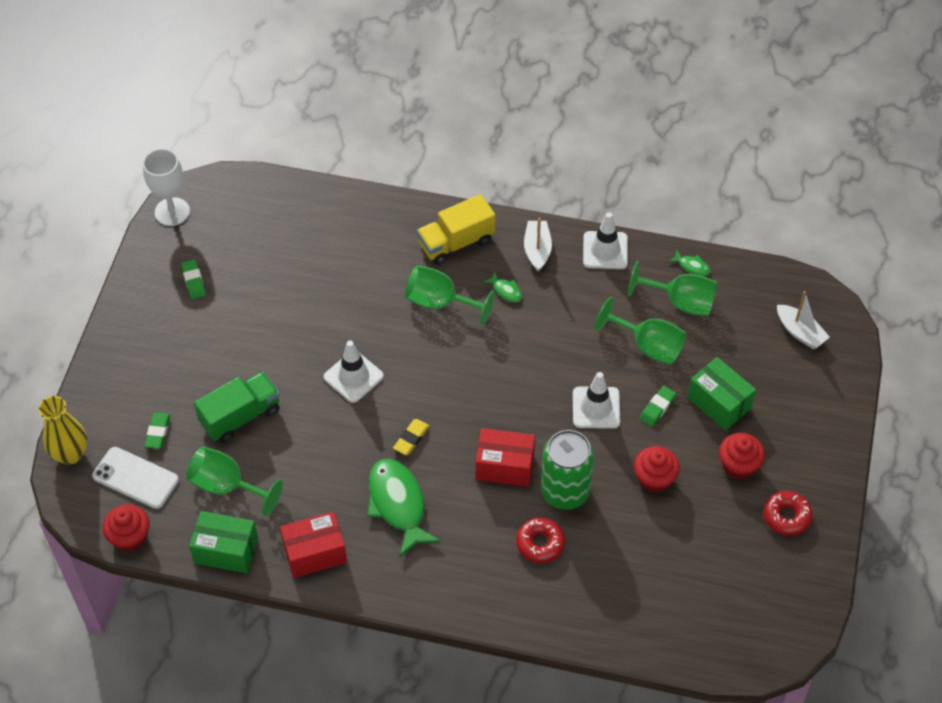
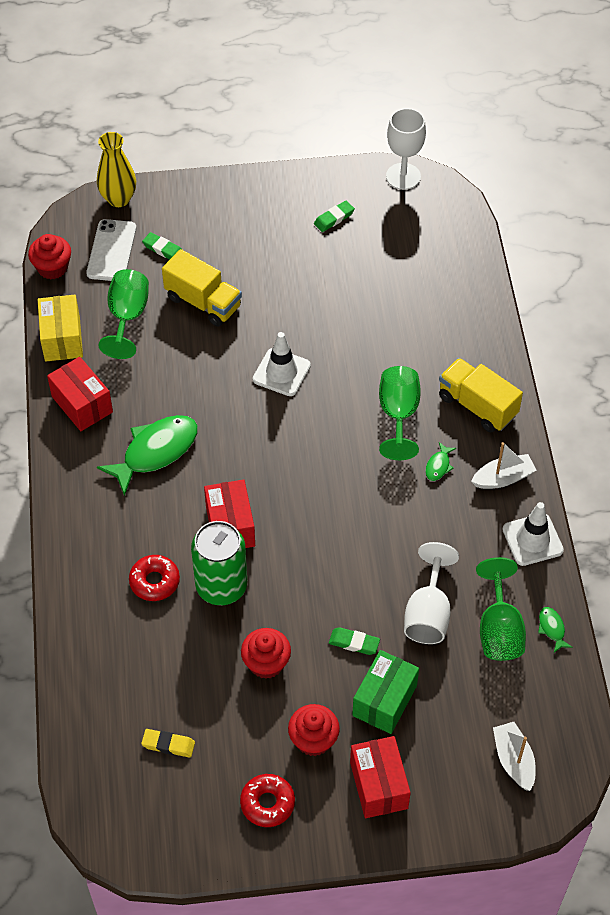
camera: 70 degrees right, 0 degrees up
green eraser [145,412,170,449] -> green eraser turned 45 degrees clockwise [142,232,182,259]
green box [189,511,258,573] -> yellow box [38,295,83,361]
green truck [194,372,280,443] -> yellow truck [162,249,242,327]
yellow eraser [393,419,430,455] -> yellow eraser moved to [141,729,195,758]
white traffic cone [573,372,620,429] -> none
green goblet [595,297,686,365] -> white goblet [404,542,459,644]
green fish [668,250,711,276] -> green fish turned 150 degrees clockwise [538,607,573,652]
white boat [777,291,830,349] -> white boat turned 135 degrees clockwise [493,722,536,791]
none -> red box [350,736,411,818]

